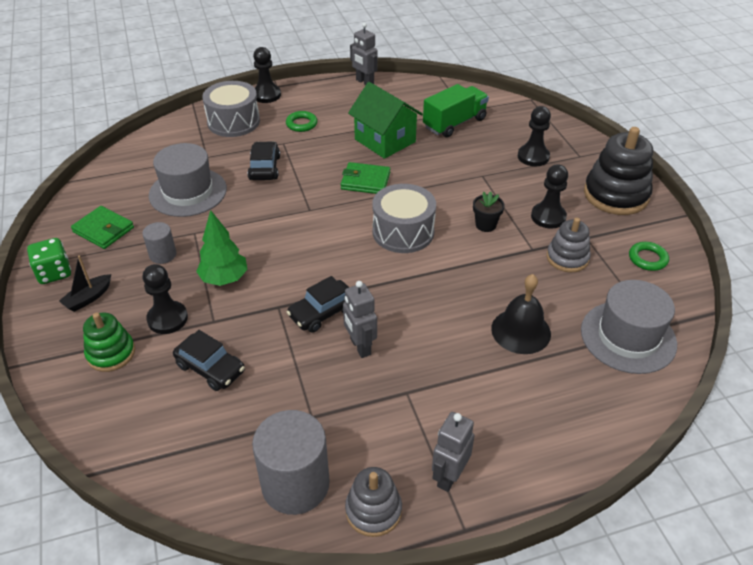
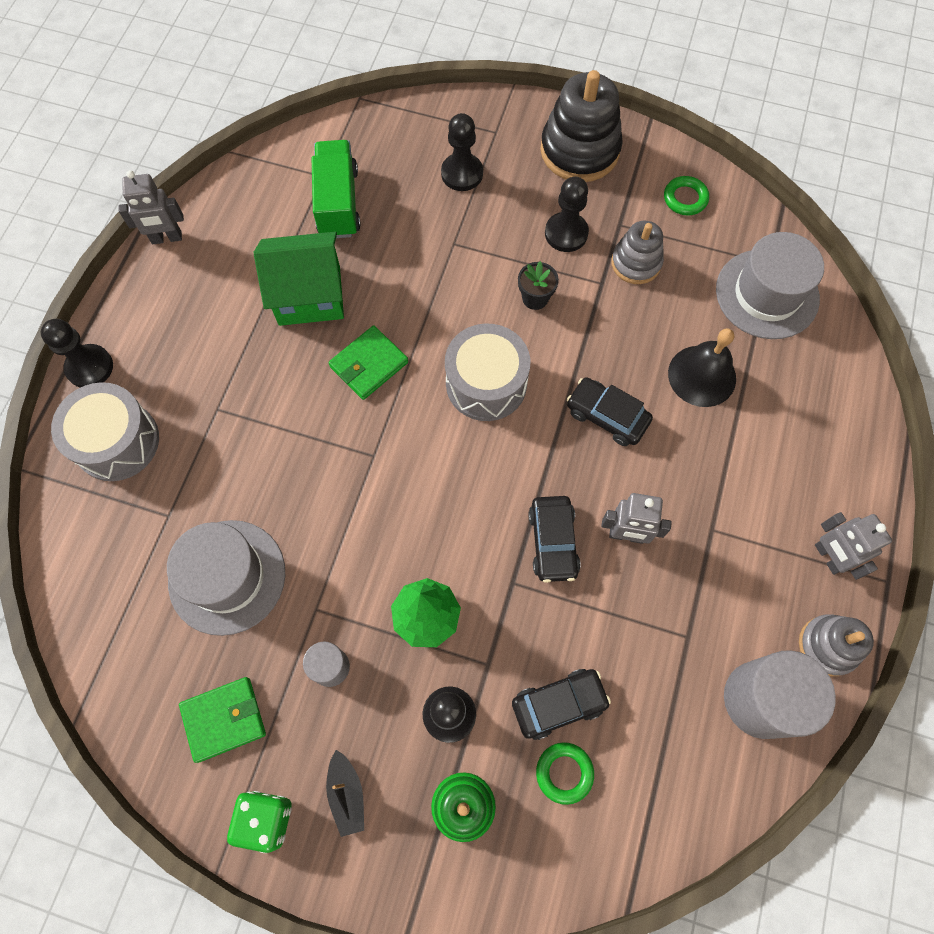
camera: 55 degrees left, 25 degrees up
black car [247,141,280,180] -> black car moved to [567,377,653,446]
green ring [286,111,317,132] -> green ring moved to [536,742,594,805]

